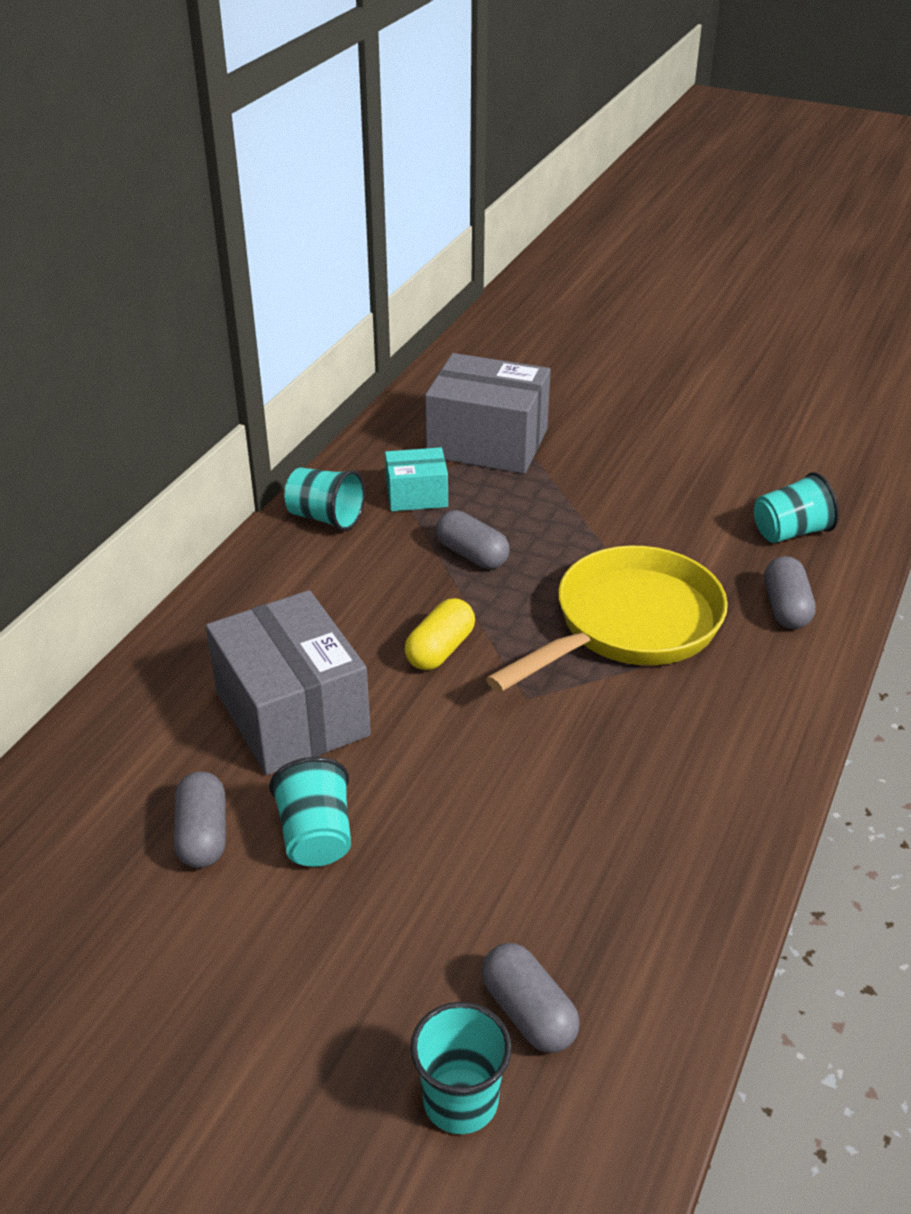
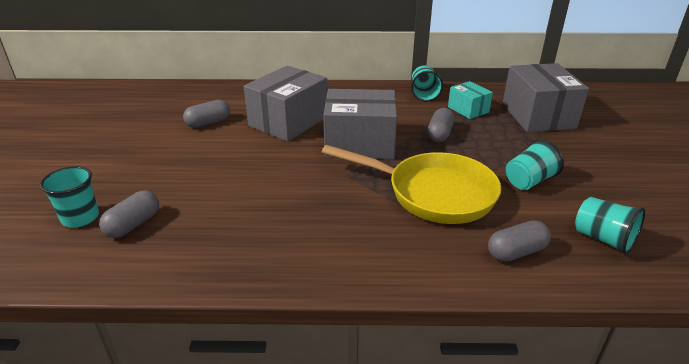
camera: 65 degrees right, 5 degrees down
turquoise cup [269,757,351,867] -> turquoise cup moved to [506,139,564,190]
yellow capsule [404,598,475,670] -> grey box [323,89,397,159]

